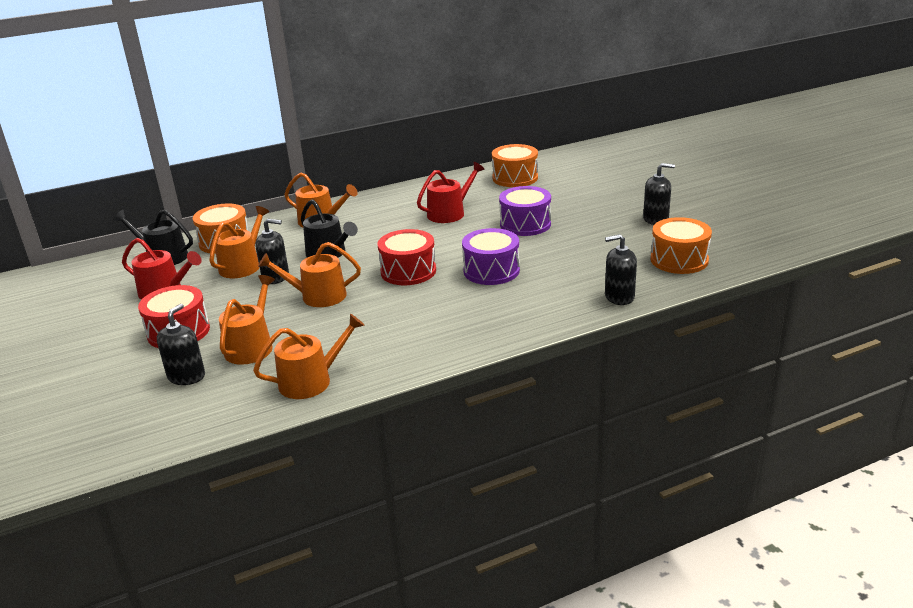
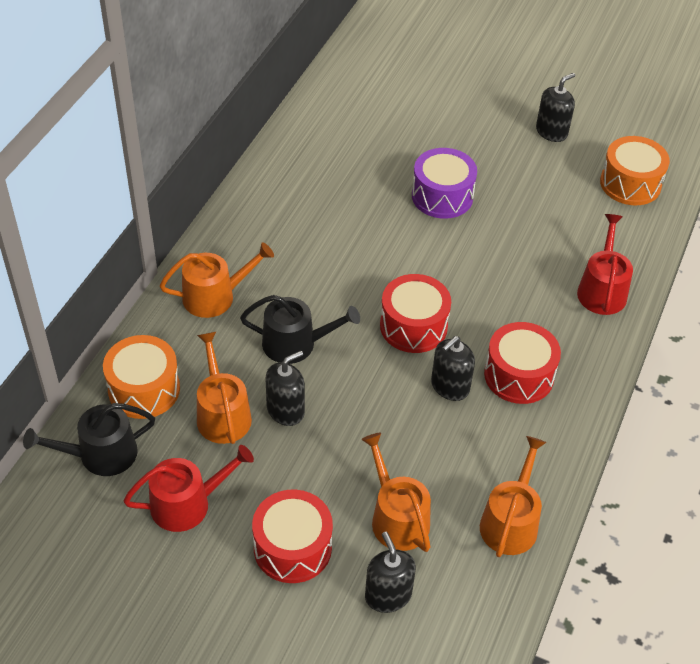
camera: 45 degrees left, 20 degrees up
orange watering can [258,242,361,307] -> none
red watering can [417,162,485,223] -> red watering can moved to [577,214,633,315]
purple drum [462,228,520,285] -> none
orange drum [492,144,538,187] -> none
black soap dispenser [605,234,637,305] -> black soap dispenser moved to [431,336,475,401]
none -> red drum [484,322,561,404]

